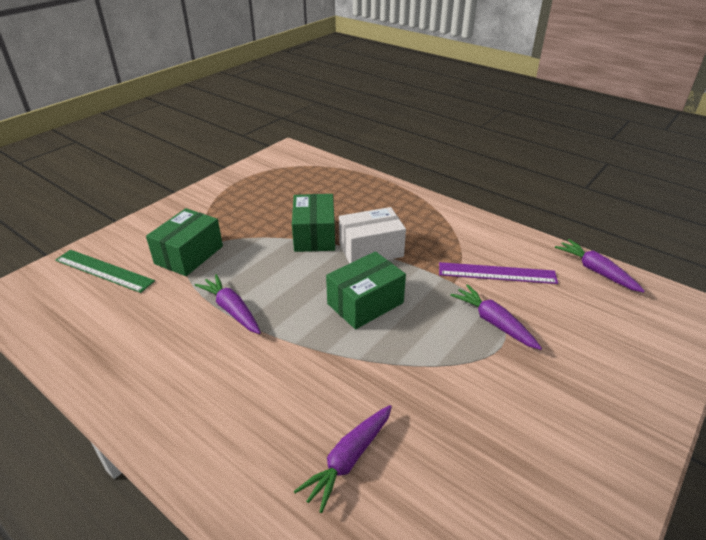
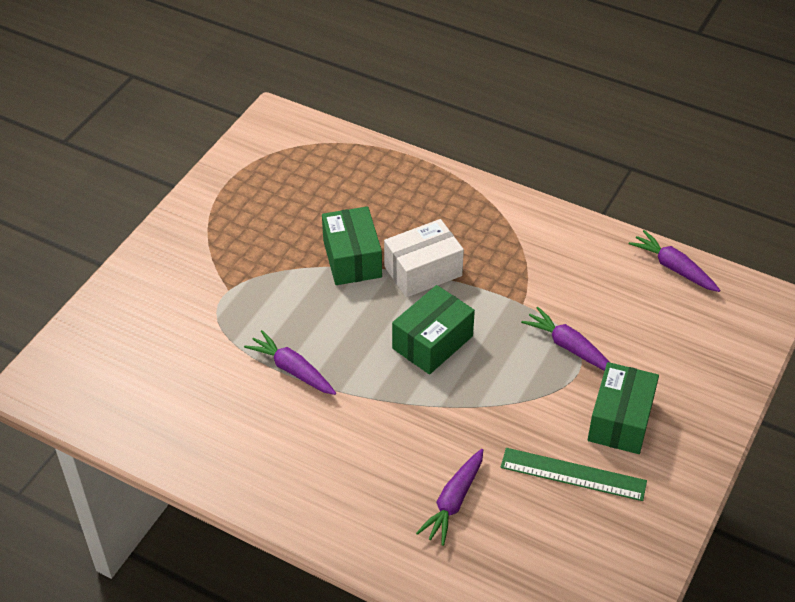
camera: 10 degrees left, 10 degrees up
green ruler [55,250,155,293] -> green ruler moved to [501,448,647,501]
green box [146,208,223,276] -> green box moved to [588,362,659,454]
purple ruler [439,262,558,284] -> none

